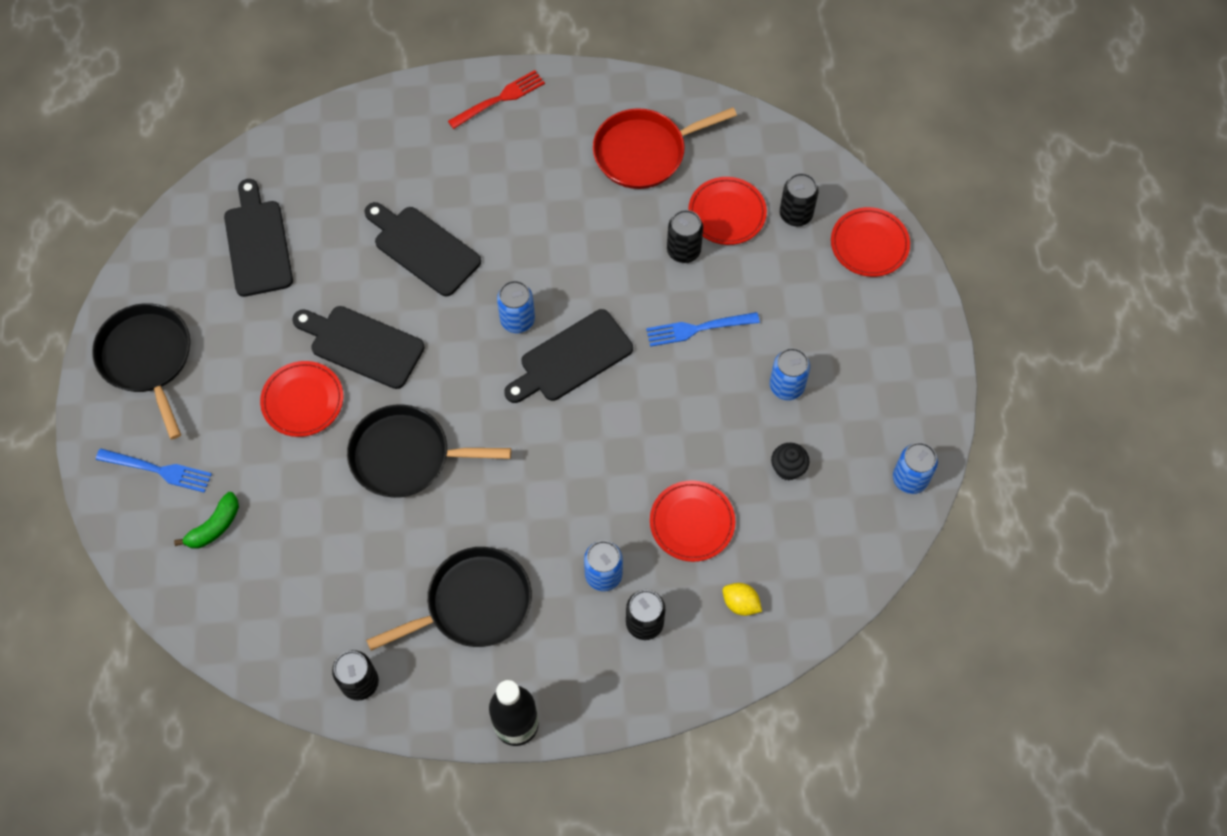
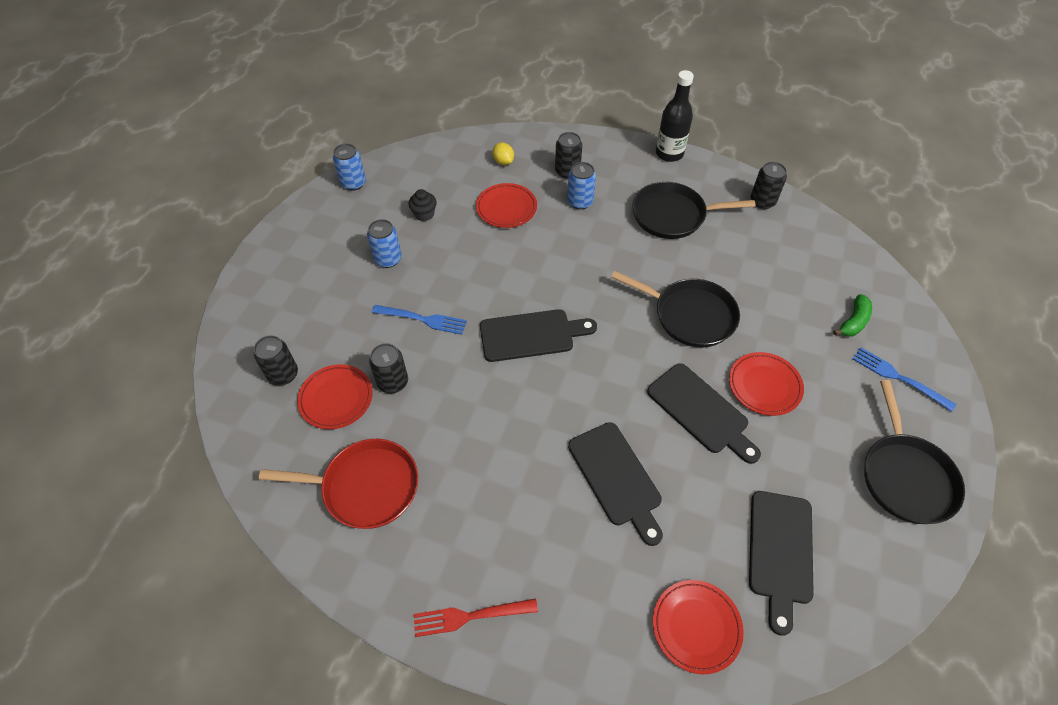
camera: 155 degrees left, 10 degrees down
green banana [174,492,239,549] -> green banana turned 150 degrees clockwise [833,294,872,337]
blue can [497,281,535,333] -> none
red plate [831,207,910,277] -> red plate moved to [653,580,744,674]

